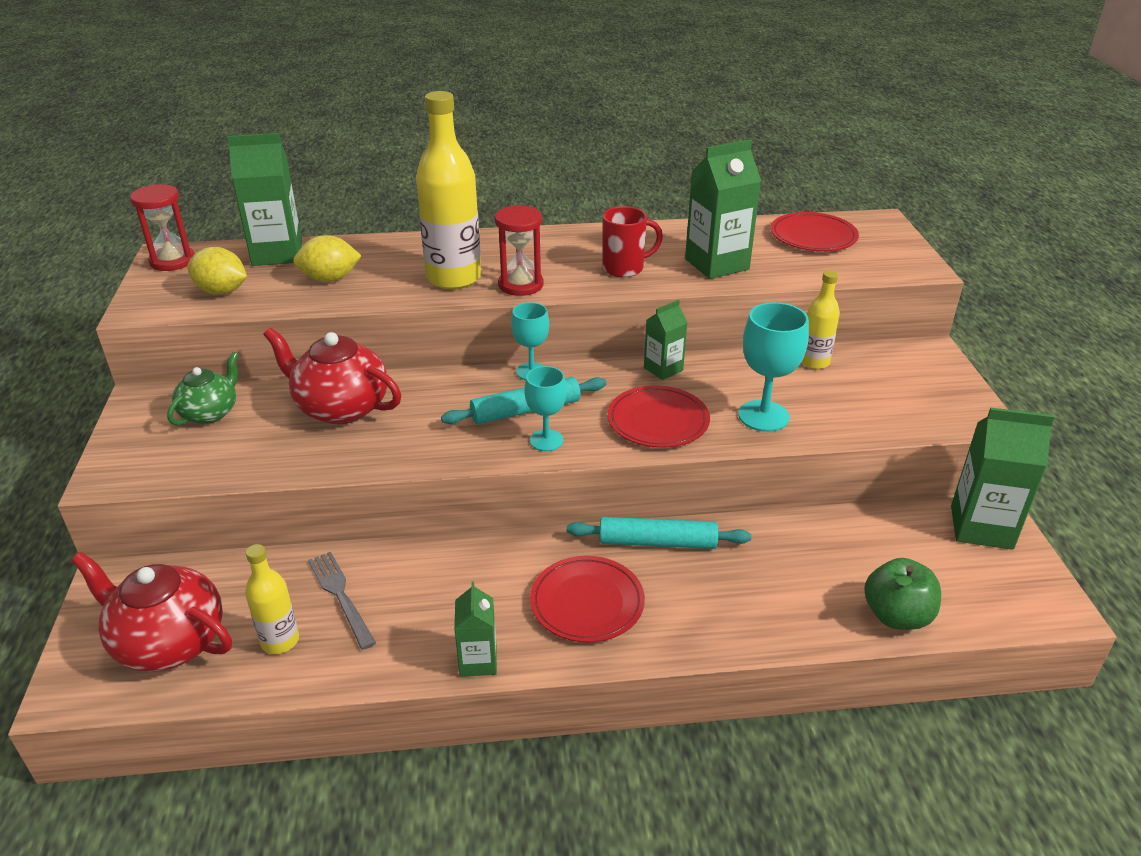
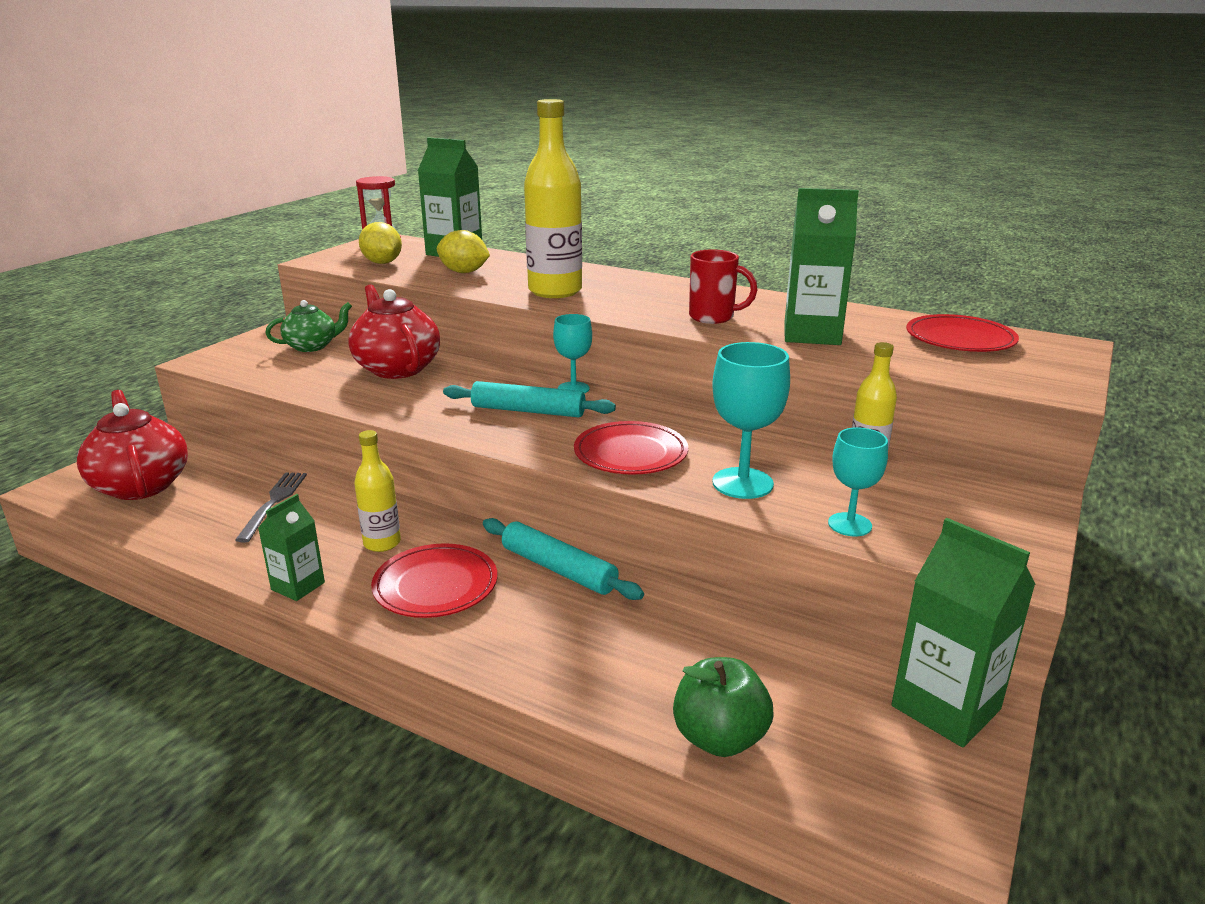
camera: 35 degrees right, 10 degrees down
yellow bottle [245,544,299,654] -> yellow bottle moved to [354,430,401,552]
red hourglass [495,205,544,296] -> none
turquoise goblet [524,366,567,451] -> turquoise goblet moved to [828,427,888,536]
green carton [644,300,688,380] -> none

